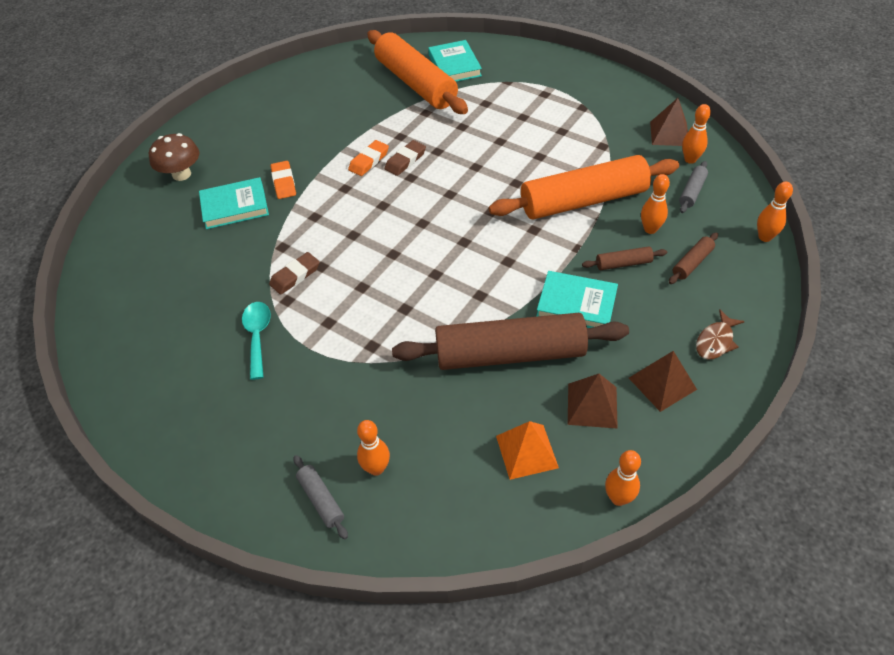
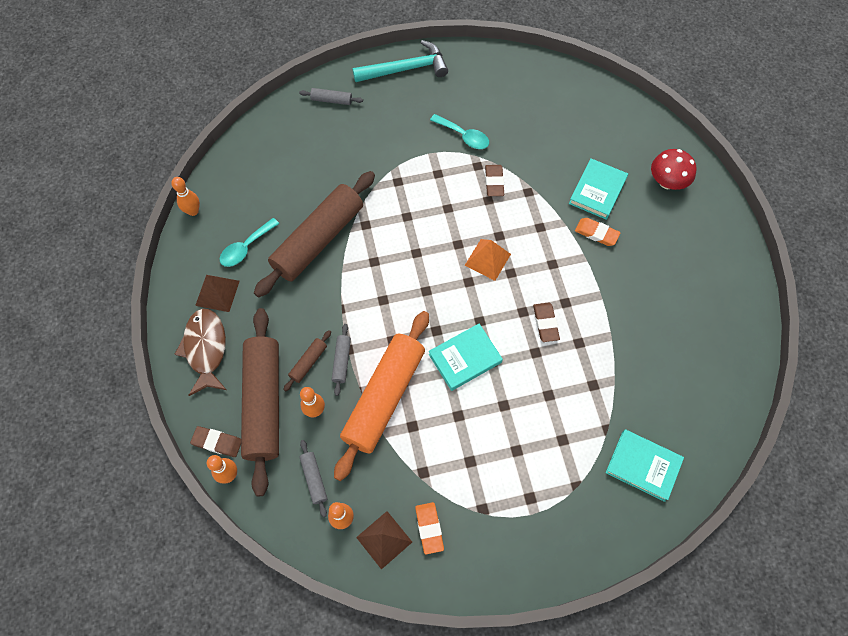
camera: 130 degrees right, 15 degrees up
brown mushroom [149,133,200,181] -> red mushroom [651,149,697,190]
orange eraser [348,140,389,176] -> orange eraser moved to [415,502,444,554]
orange bowling pin [357,420,390,476] -> none
orange rolling pin [367,30,468,114] -> none
orange pyramid [496,421,559,480] -> orange pyramid moved to [464,239,511,281]
turquoise book [536,271,618,328] -> turquoise book moved to [429,324,503,391]
brown pyramid [568,374,618,429] -> turquoise spoon [220,218,279,267]
brown rolling pin [669,232,718,284] -> brown rolling pin [241,308,279,496], size x2.46
brown fish [696,309,745,360] -> brown fish [174,308,227,396], size x1.72
none -> brown eraser [190,426,241,457]
none -> grey rolling pin [332,324,351,396]
none -> turquoise hammer [352,40,448,82]

